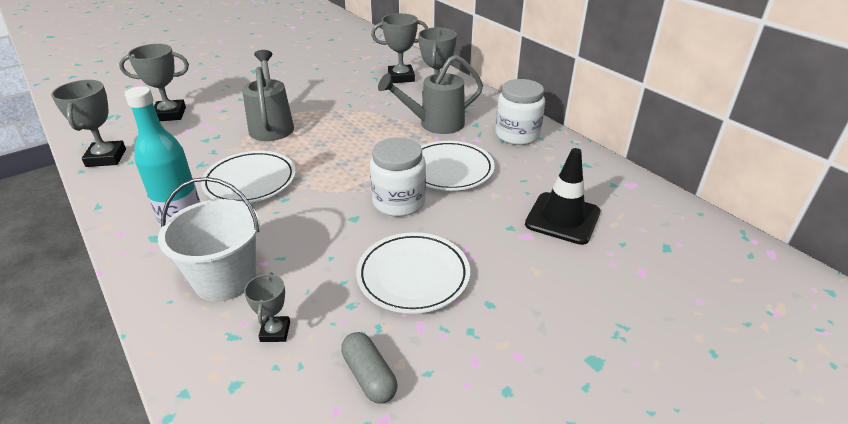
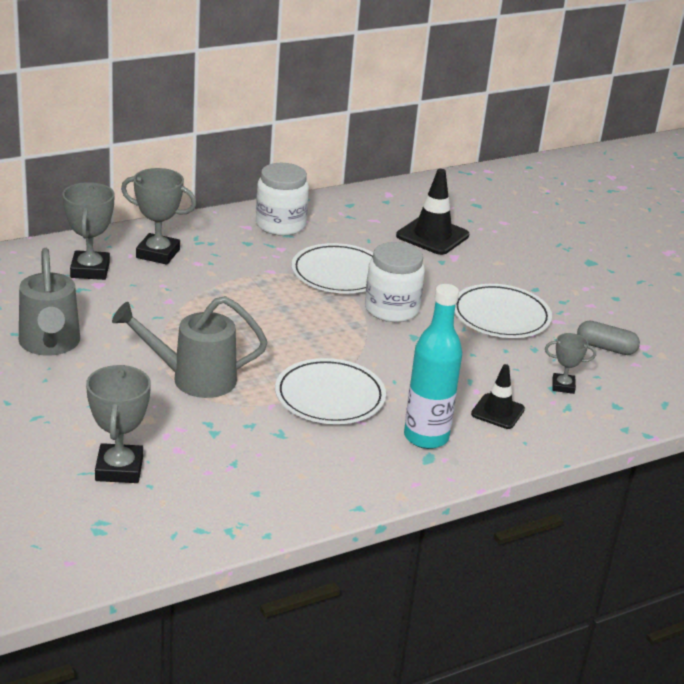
camera: 85 degrees left, 5 degrees down
grey trophy [51,80,126,167] -> none
white bucket [158,177,259,302] -> black traffic cone [471,364,525,429]
grey capsule [341,332,397,404] -> grey capsule turned 45 degrees clockwise [577,320,640,355]
grey watering can [378,55,483,134] -> grey watering can moved to [19,248,80,356]

